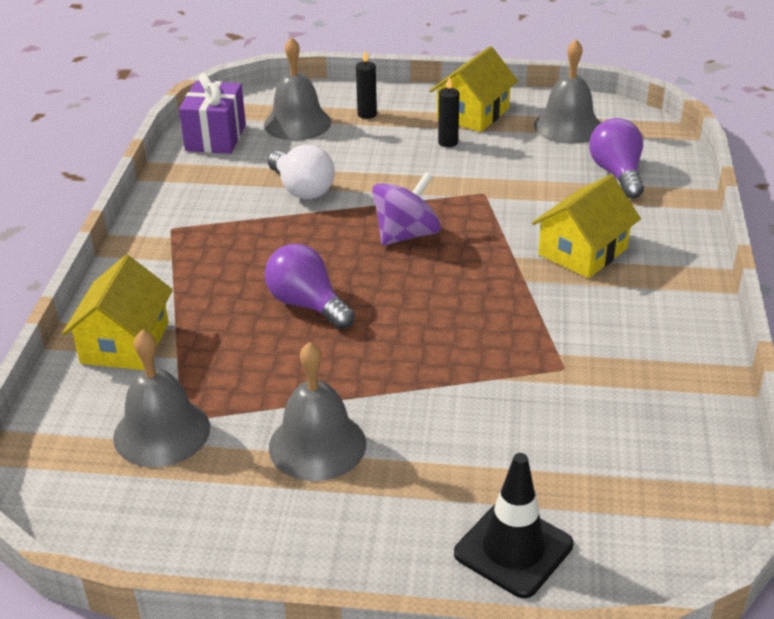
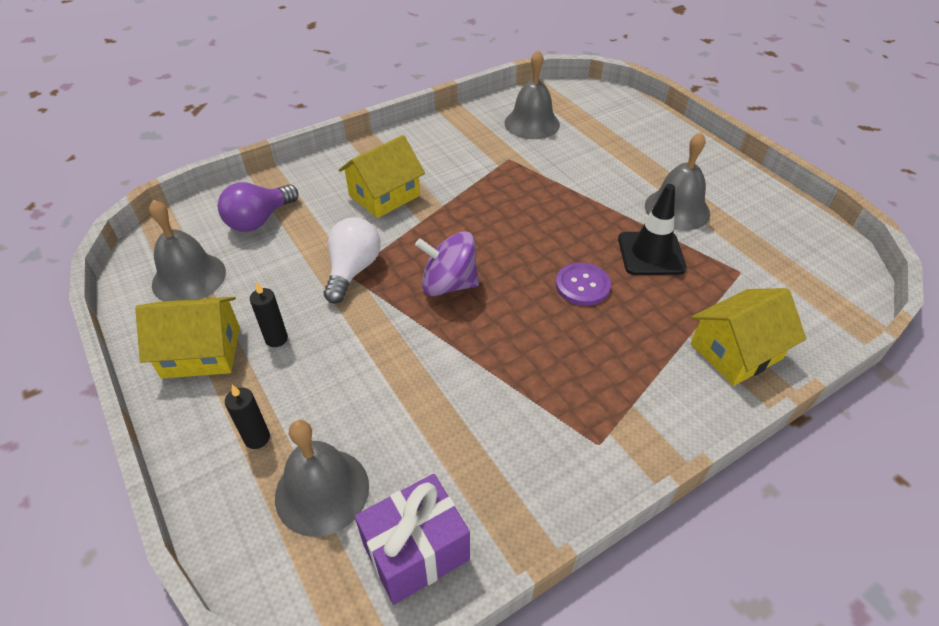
camera: 130 degrees left, 10 degrees up
grey bell [113,330,210,467] -> grey bell moved to [504,50,560,139]
purple light bulb [265,244,355,329] -> purple button [556,263,611,306]
white light bulb [268,145,335,199] -> white light bulb moved to [324,217,380,304]
black traffic cone [454,453,573,598] -> black traffic cone moved to [618,184,687,275]
yellow house [532,174,641,278] -> yellow house turned 45 degrees counterclockwise [339,135,425,218]

